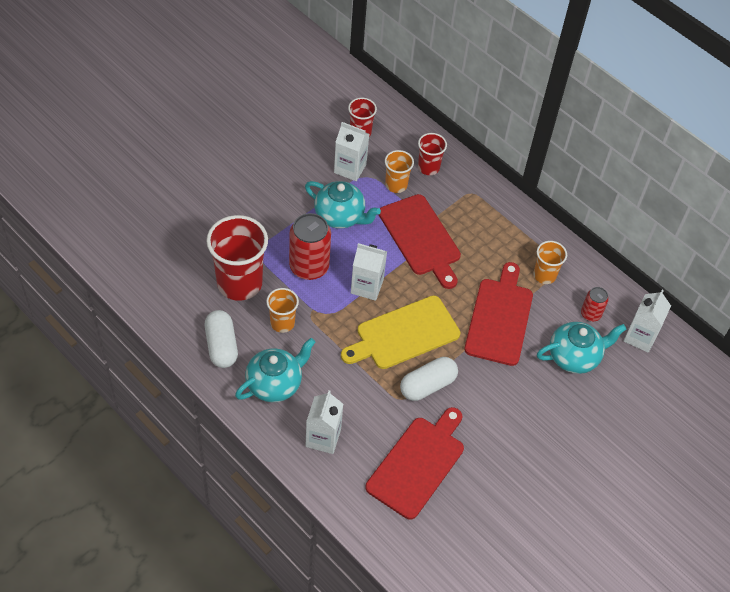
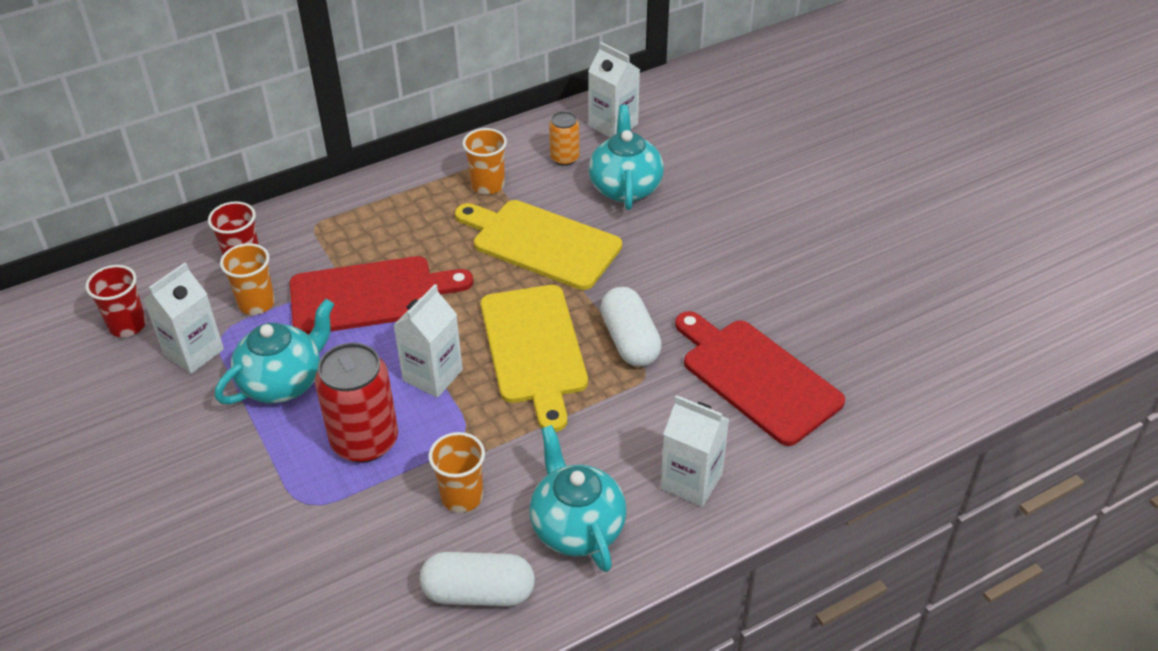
camera: 70 degrees left, 10 degrees down
red cup [206,215,268,301] -> none
red cutting board [464,262,533,366] -> yellow cutting board [455,200,622,290]
red can [581,287,609,321] -> orange can [549,111,580,166]

